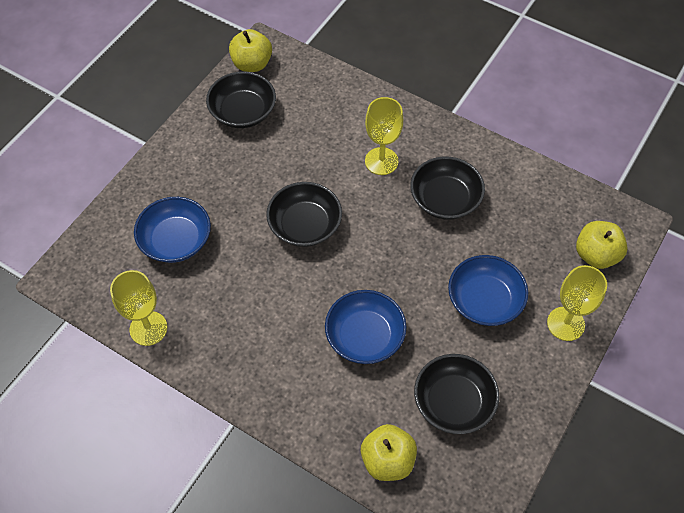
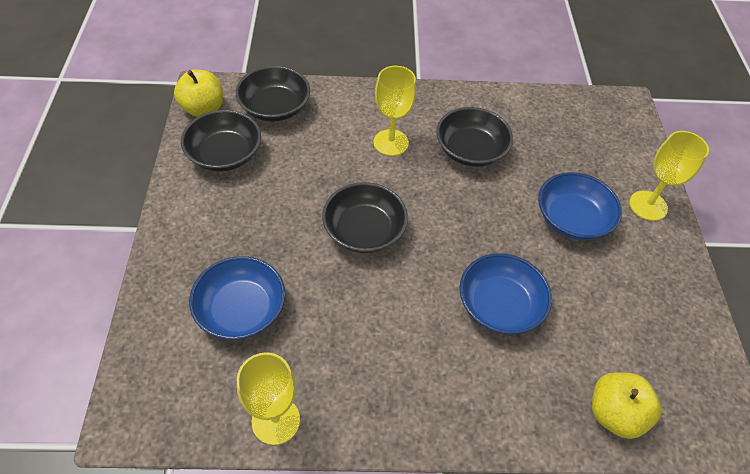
camera: 35 degrees left, 5 degrees down
black bowl [414,354,499,434] -> black bowl moved to [236,66,310,122]
yellow apple [576,221,628,269] -> none

